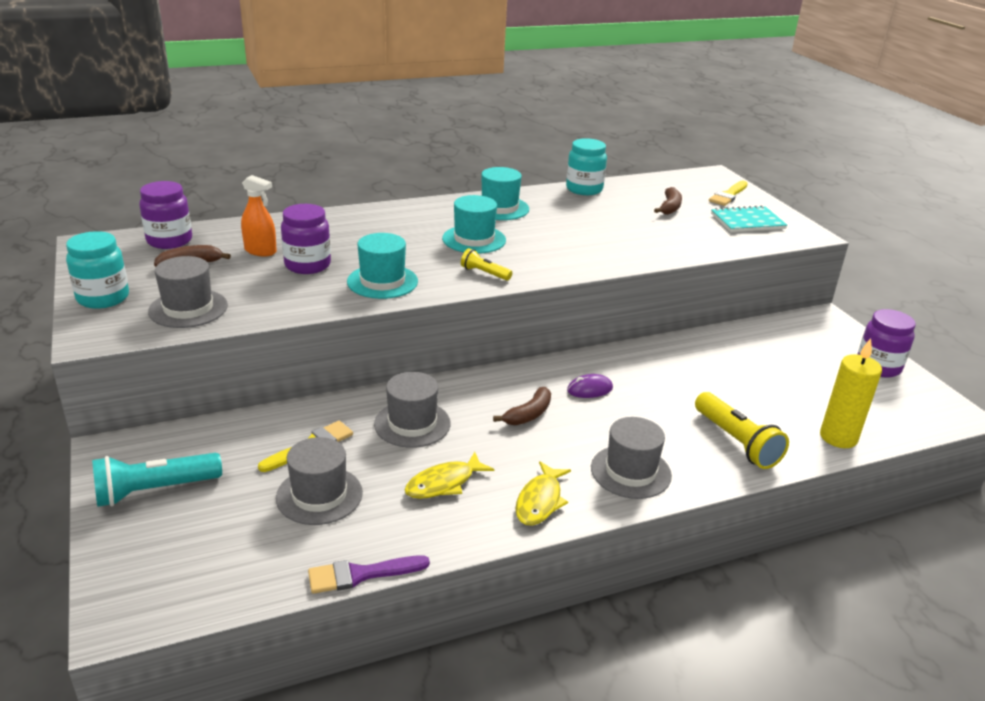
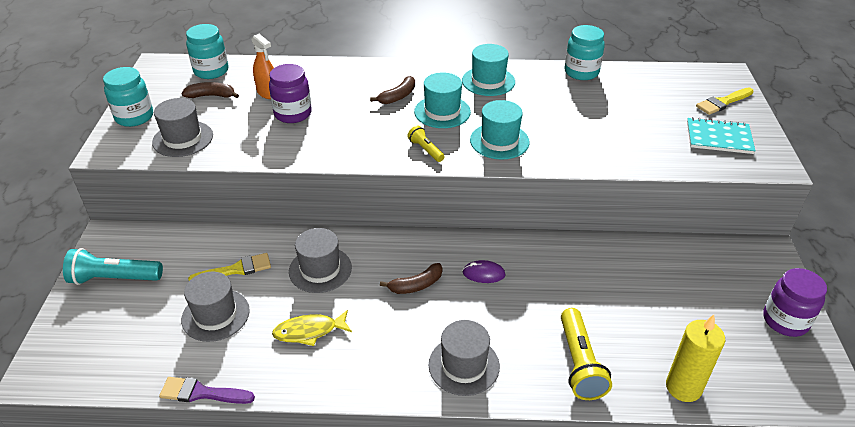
camera: 25 degrees right, 10 degrees up
purple jar [139,181,192,249] -> turquoise jar [186,24,229,79]
turquoise hat [347,233,418,299] -> turquoise hat moved to [470,100,530,160]
yellow fish [515,461,571,526] -> none
brown banana [654,187,682,215] -> brown banana moved to [370,76,415,104]

